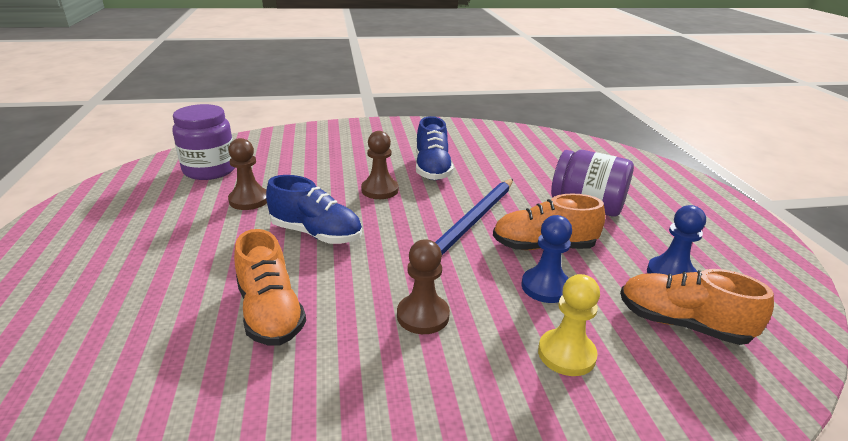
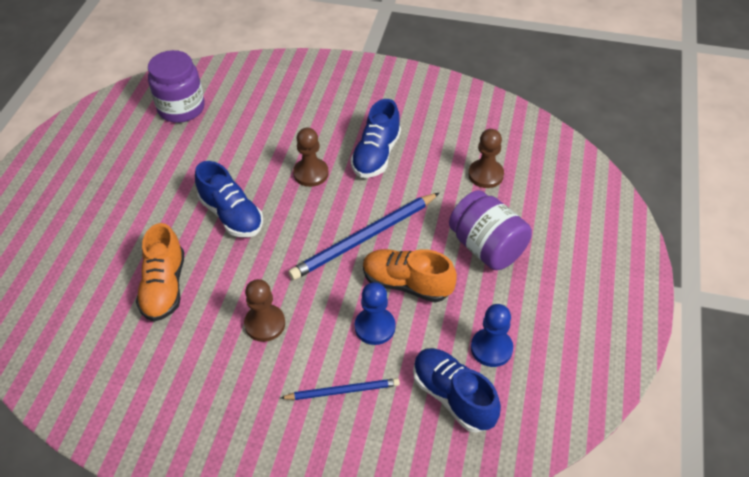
camera: 25 degrees right, 20 degrees up
brown pawn [228,138,267,210] -> brown pawn moved to [468,129,504,188]
yellow pawn [538,274,600,376] -> blue pencil [281,378,400,400]
orange shoe [620,269,774,345] -> blue shoe [413,348,501,433]

